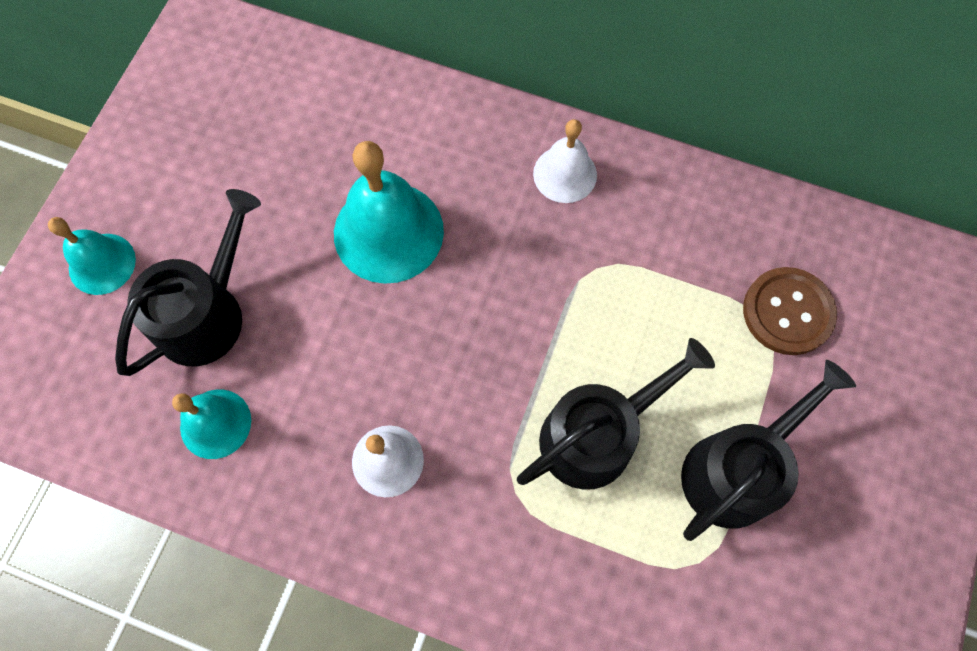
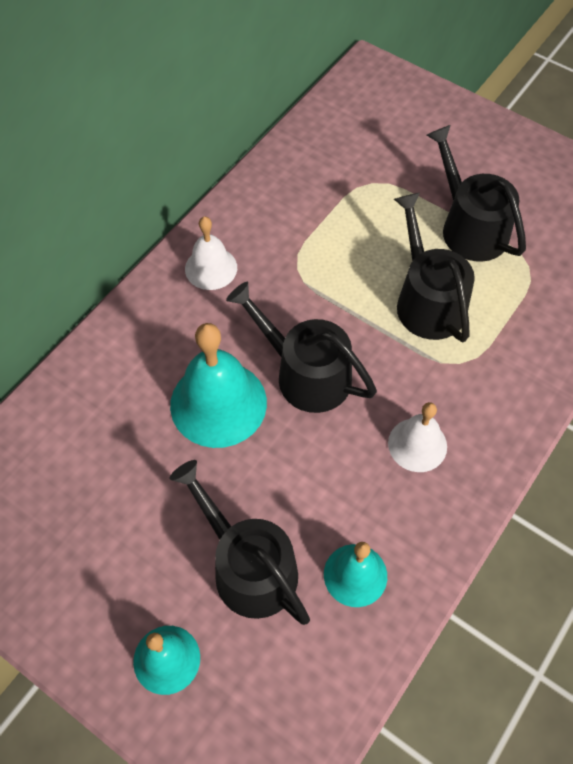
camera: 75 degrees left, 10 degrees down
brown button [743,267,837,355] -> none
none -> black watering can [226,282,377,413]

